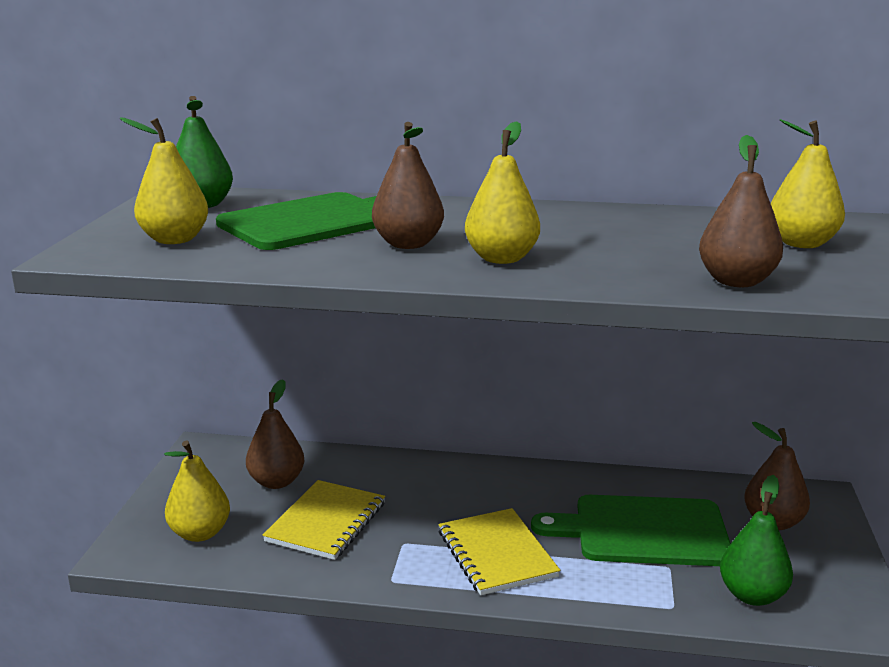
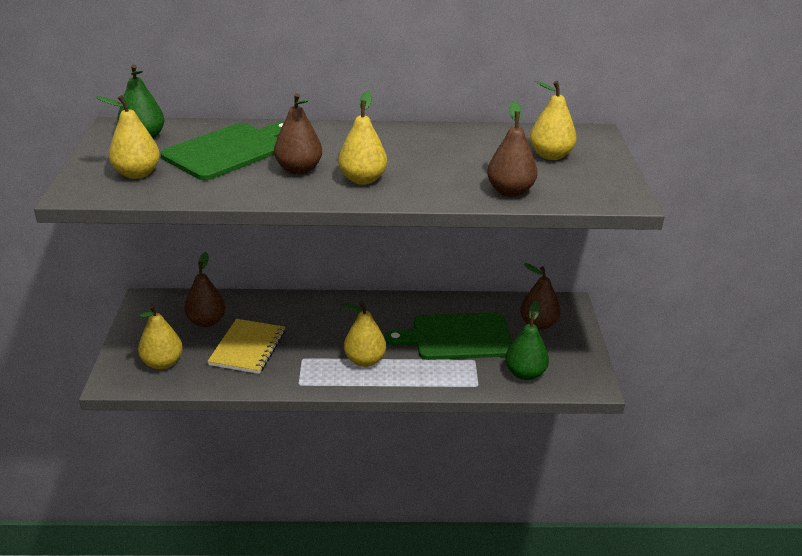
camera: 10 degrees left, 10 degrees up
yellow notebook [439,508,560,595] -> yellow pear [342,301,386,367]

